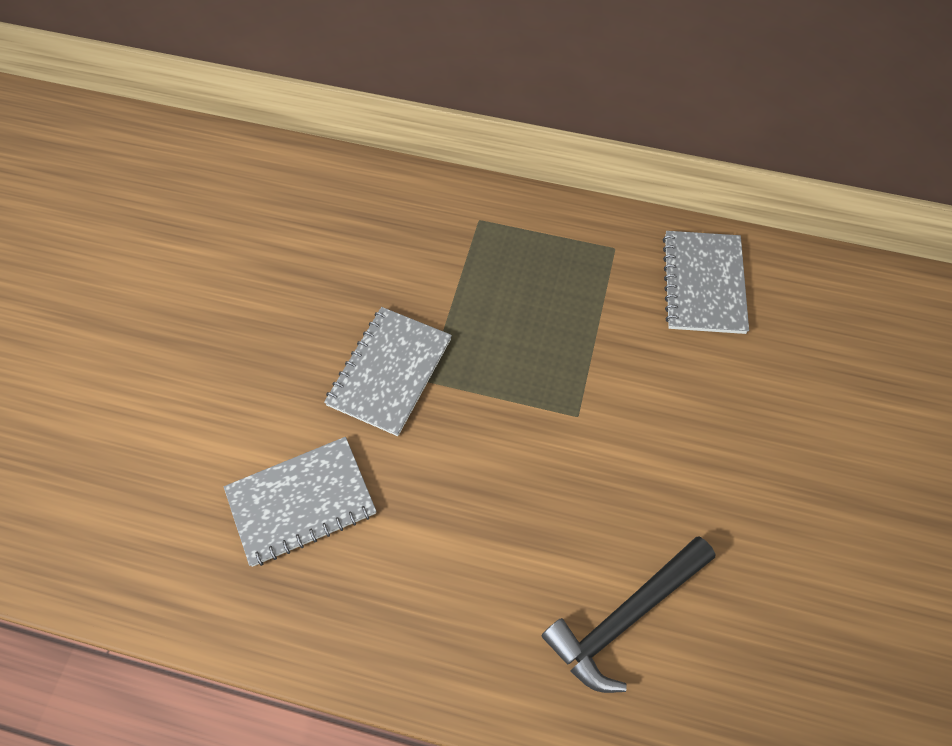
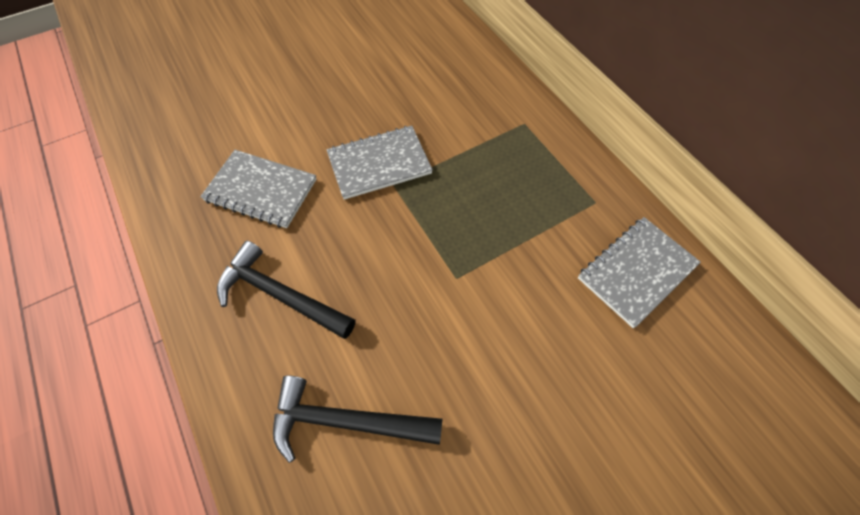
camera: 45 degrees right, 0 degrees up
none -> black hammer [217,240,356,339]

